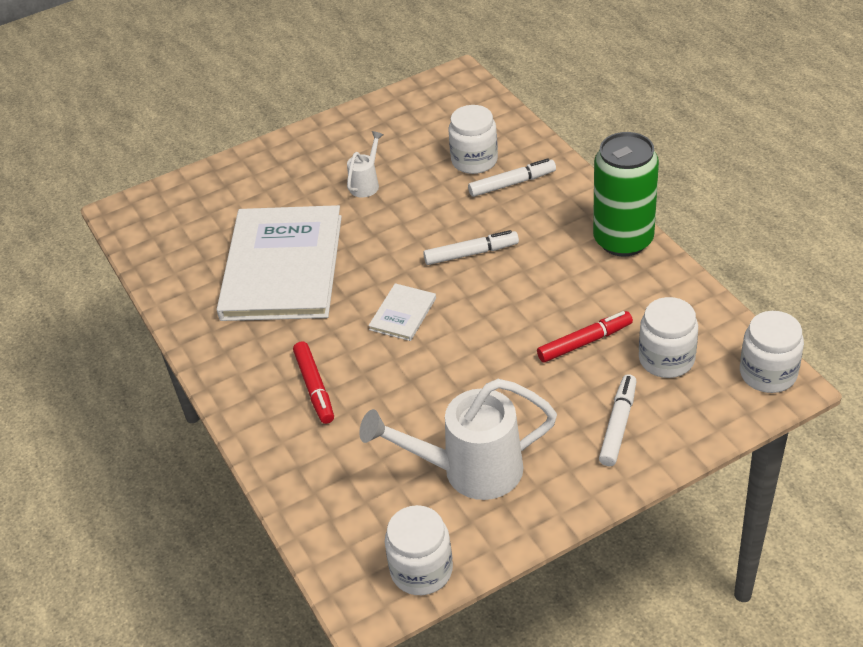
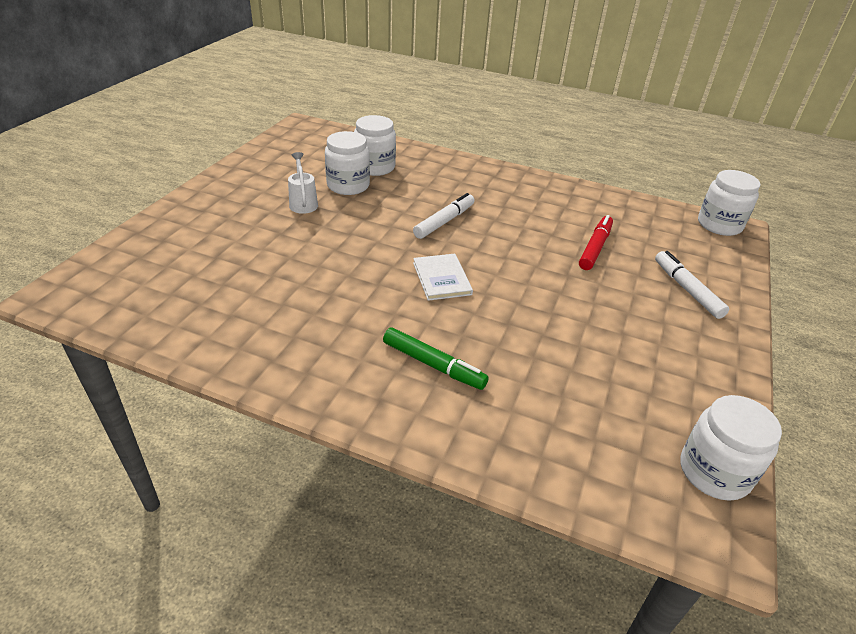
camera: 45 degrees left, 5 degrees down
white book [217,205,342,321] -> none
red marker [293,341,334,424] -> green marker [383,328,489,390]
white watering can [359,379,557,500] -> none
white marker [468,158,556,197] -> none
green can [593,132,659,257] -> none
white jar [639,297,698,378] -> white jar moved to [325,131,370,195]

